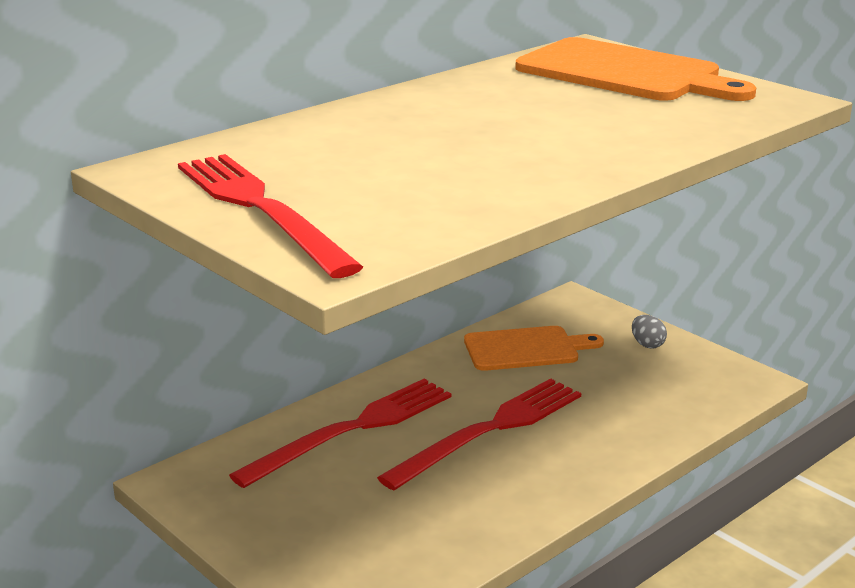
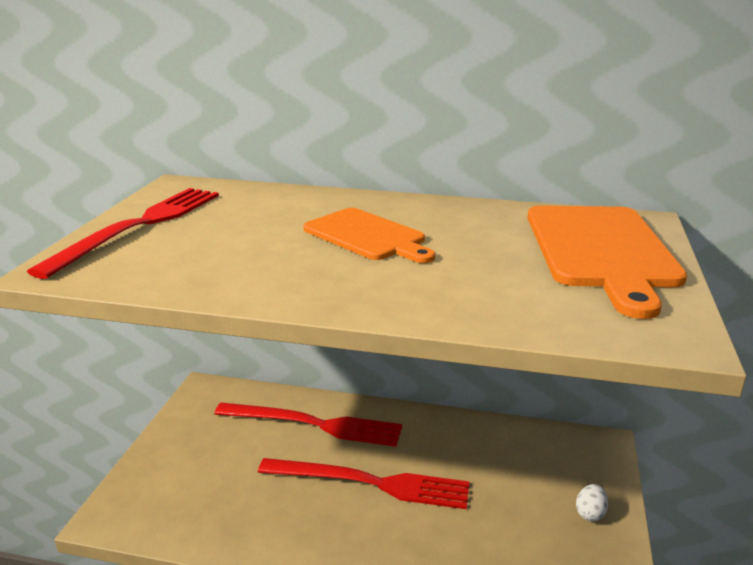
camera: 55 degrees right, 0 degrees up
orange cutting board [464,326,604,371] -> orange cutting board moved to [303,208,435,263]
grey egg [632,315,667,349] -> white egg [576,484,608,521]

